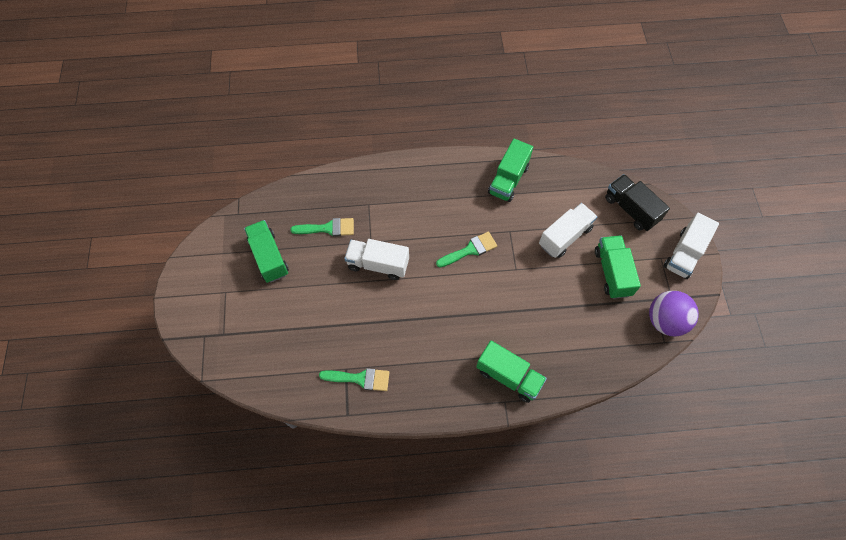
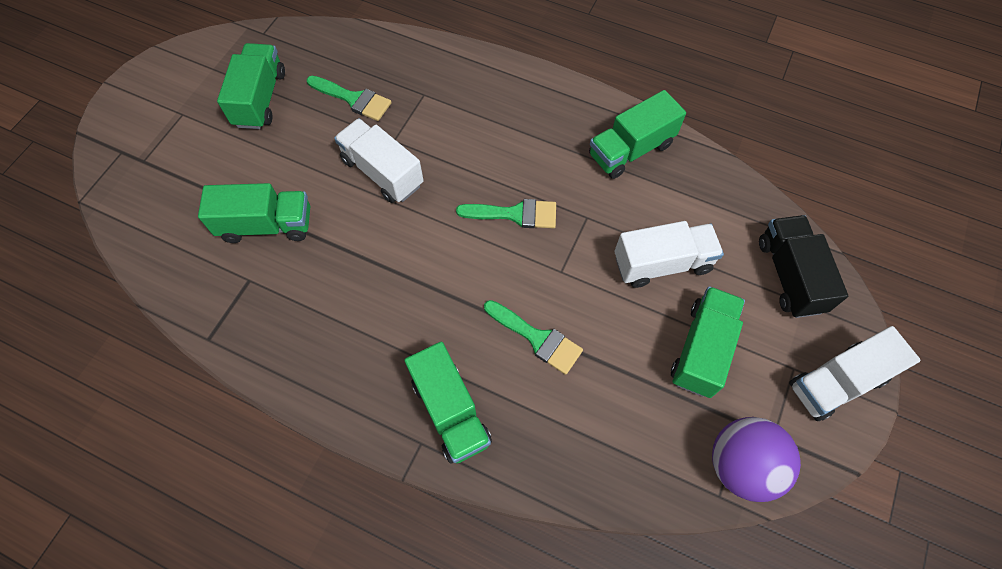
camera: 30 degrees right, 0 degrees up
green brush [319,368,390,391] -> green brush moved to [484,300,583,375]
none -> green truck [198,183,310,243]

